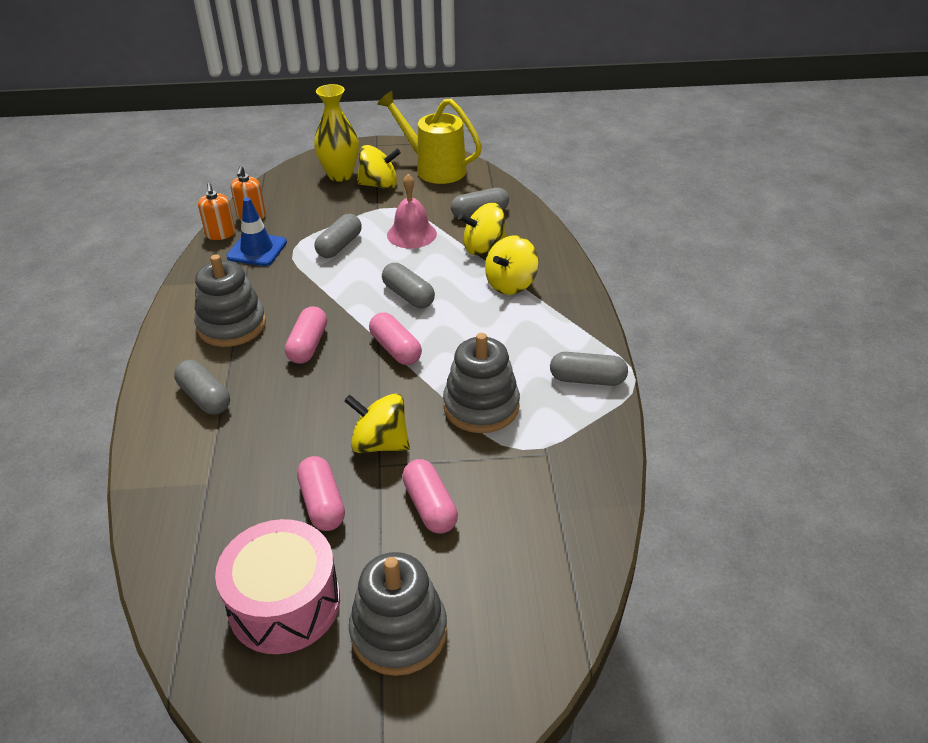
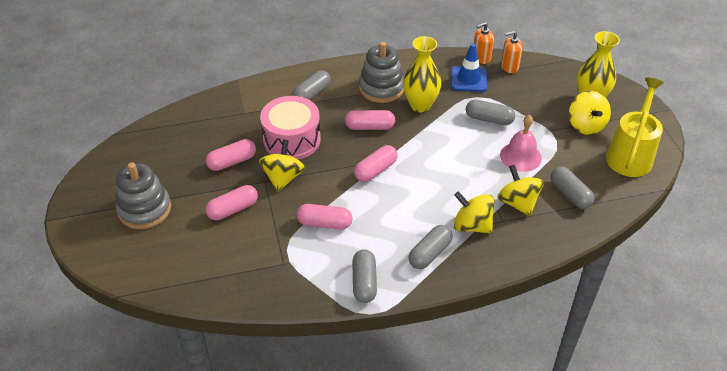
camera: 80 degrees right, 5 degrees up
pink drum [215,519,340,654] -> pink drum moved to [260,96,321,160]
grey capsule [382,263,435,308] -> grey capsule moved to [408,225,453,269]
grey stacking toy [443,333,520,433] -> pink capsule [296,204,353,229]
none -> yellow vase [403,36,441,112]

